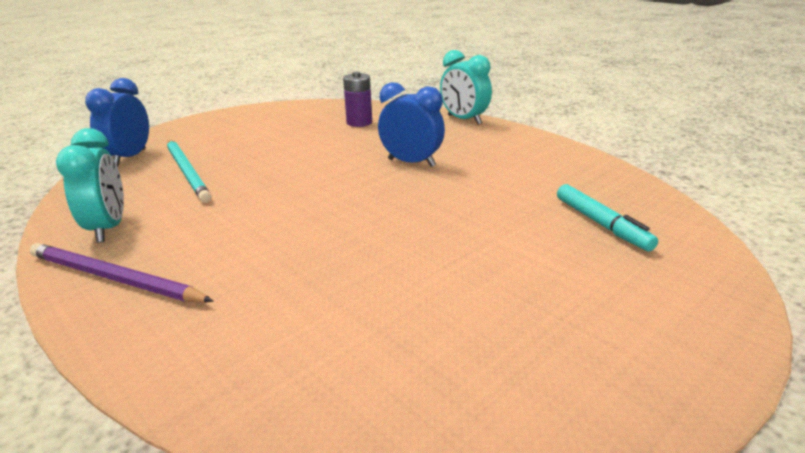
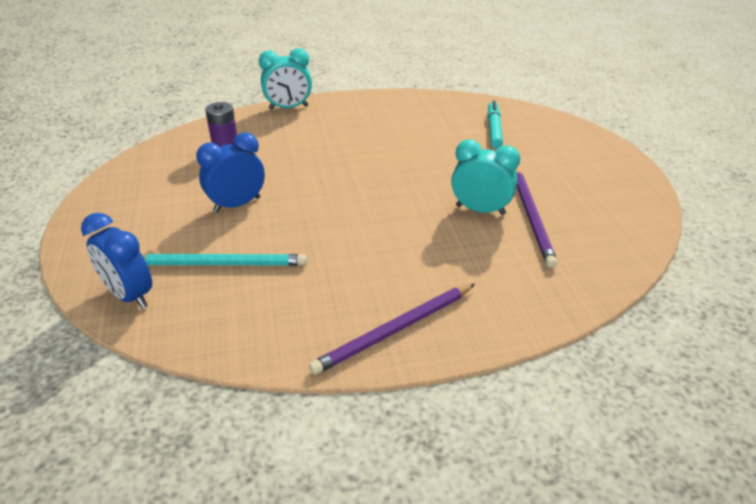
camera: 60 degrees left, 10 degrees up
turquoise clock [56,128,124,242] -> turquoise clock moved to [451,139,520,215]
blue clock [378,82,445,167] -> blue clock moved to [196,132,265,213]
turquoise marker [557,184,658,251] -> turquoise marker turned 90 degrees counterclockwise [488,101,503,148]
none -> purple pencil [515,168,557,268]

